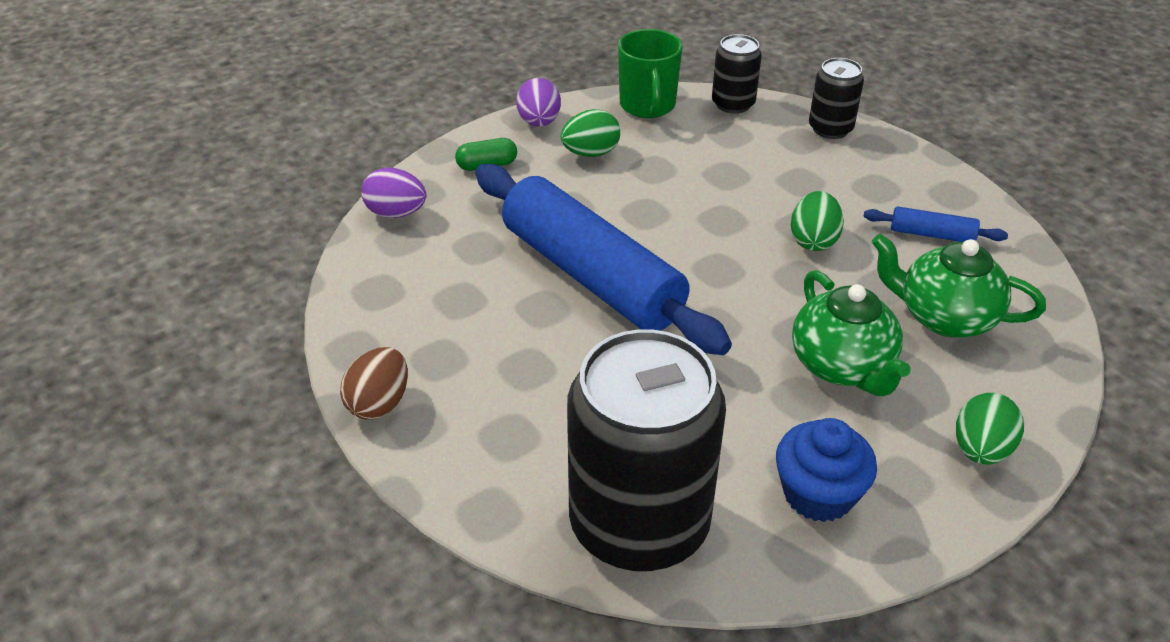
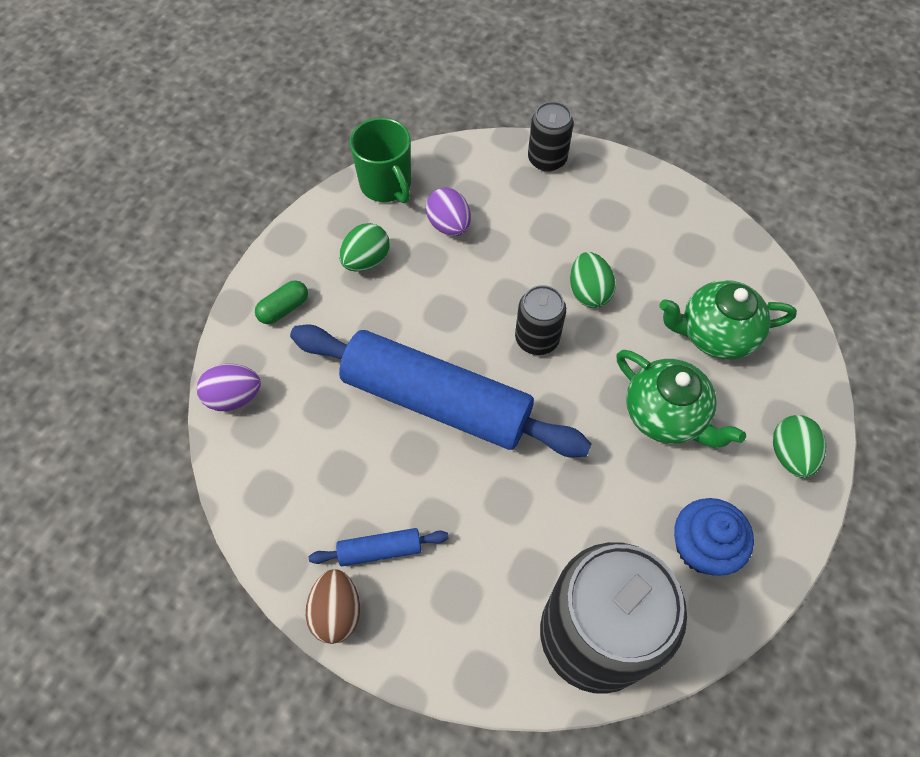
camera: 25 degrees left, 20 degrees up
purple egg [516,78,561,127] -> purple egg moved to [426,187,471,236]
black can [712,34,762,114] -> black can moved to [515,285,566,355]
blue rolling pin [863,207,1008,242] -> blue rolling pin moved to [309,528,449,566]

